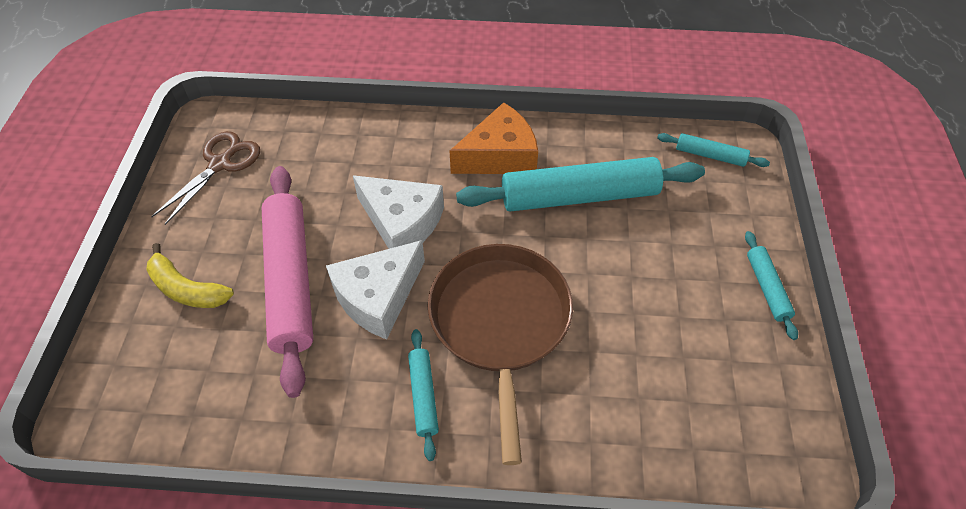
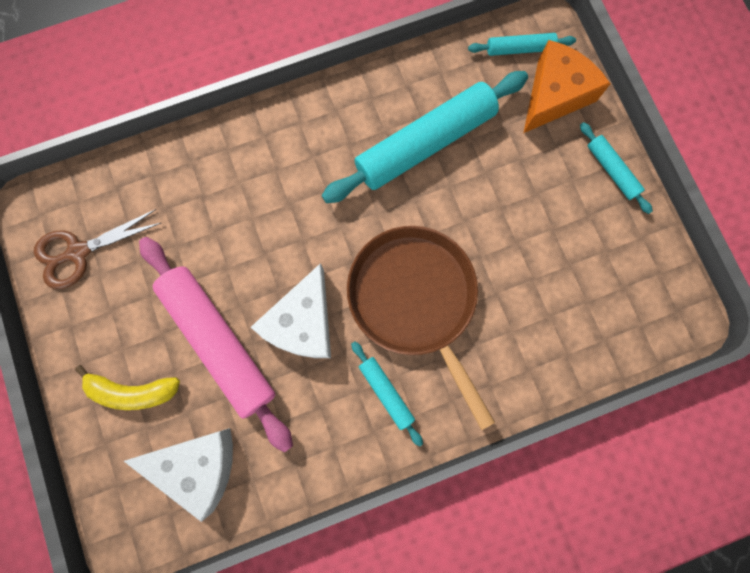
camera: 25 degrees left, 25 degrees up
brown scissors [151,131,260,225] -> brown scissors turned 120 degrees counterclockwise [34,209,161,289]
white cheese [353,175,444,249] -> white cheese moved to [124,428,233,522]
orange cheese [450,102,538,174] -> orange cheese moved to [524,40,610,133]

